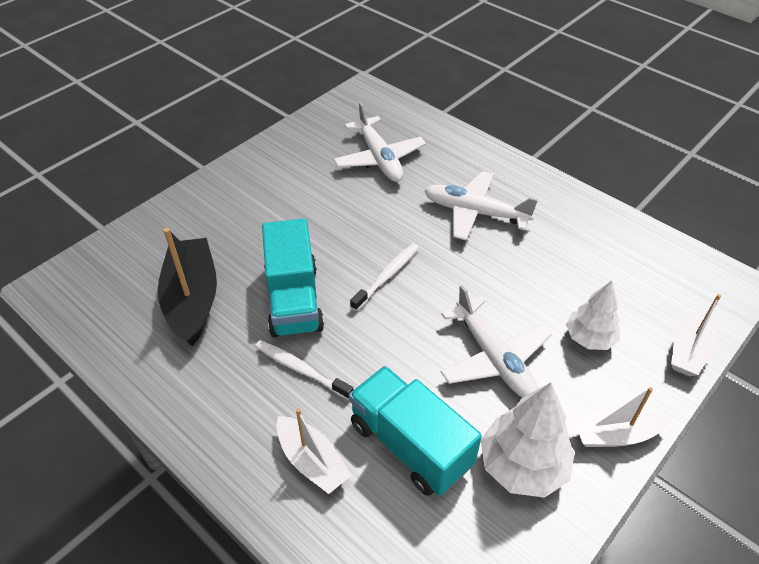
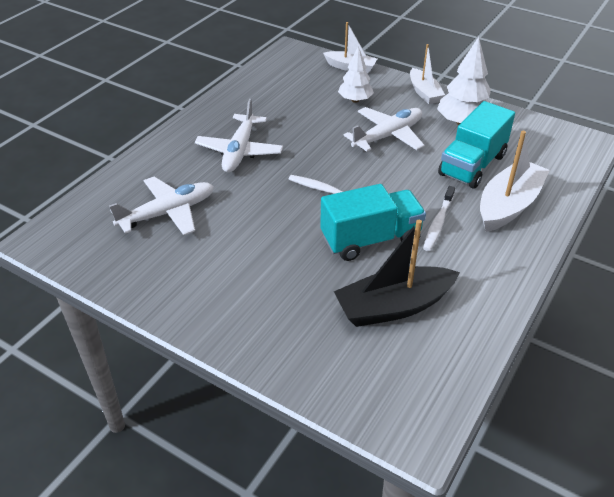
camera: 100 degrees left, 5 degrees down
white boat [276,408,352,494] -> white boat [480,131,550,232], size x1.58

